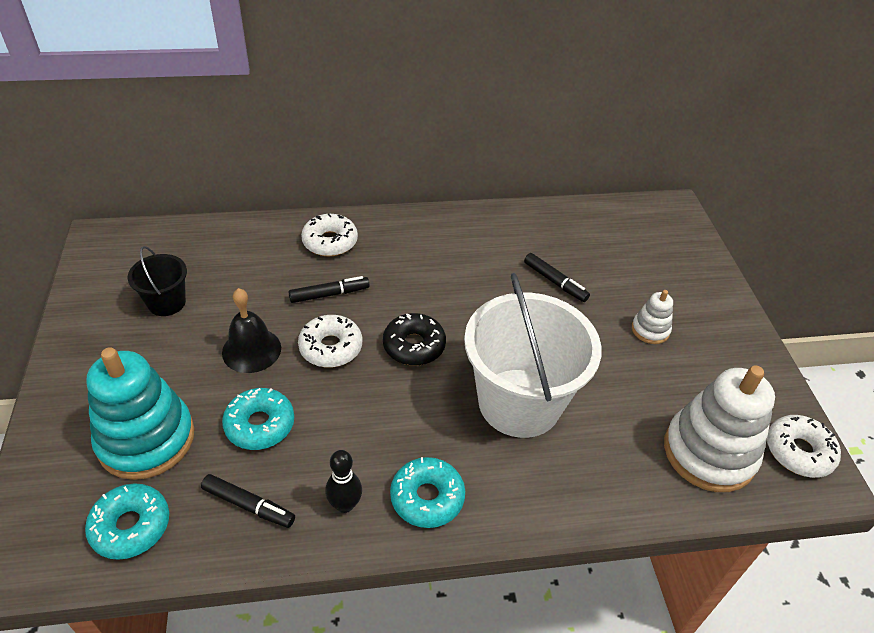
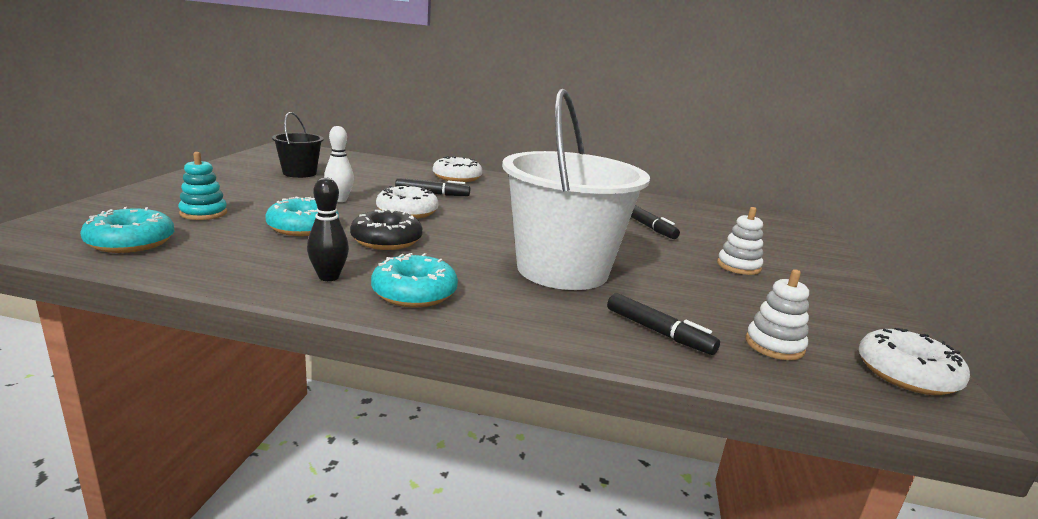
camera: 20 degrees right, 25 degrees down
turquoise stacking toy [86,347,194,480] -> turquoise stacking toy [178,152,227,220], size x0.48
black marker [201,474,295,528] -> black marker moved to [607,293,720,355]
black bell [222,288,281,373] -> white bowling pin [324,126,354,202]
black donut [383,313,446,366] -> black donut moved to [350,208,422,250]
white stacking toy [664,365,775,492] -> white stacking toy [746,269,809,360], size x0.48

